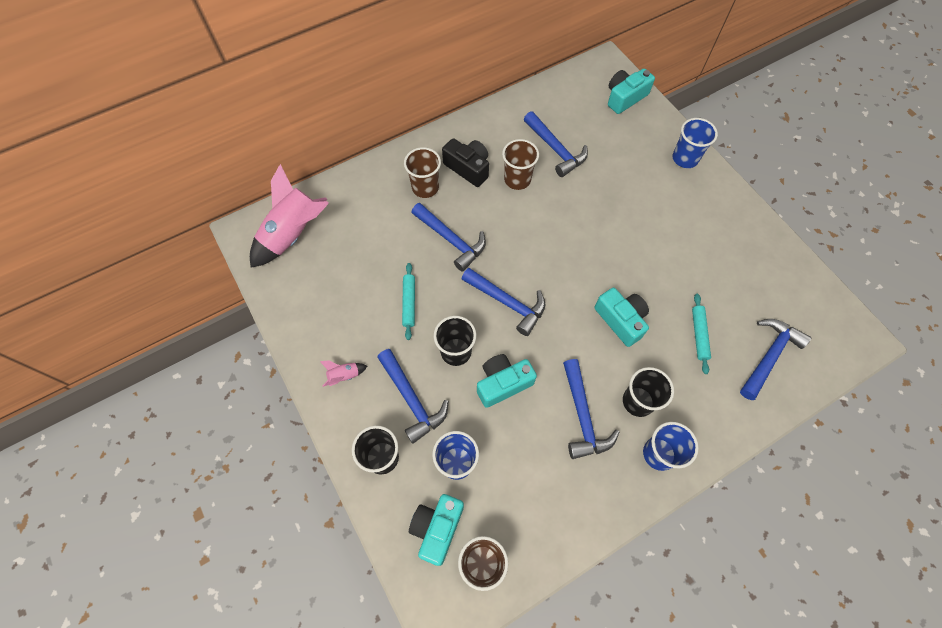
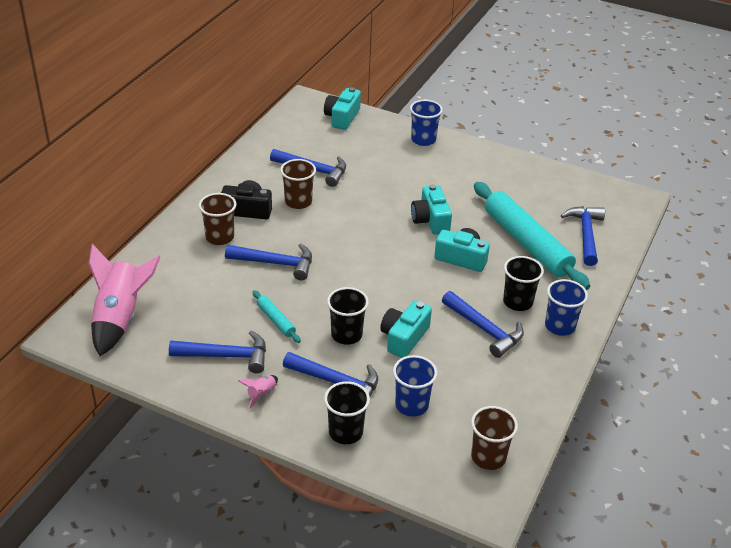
camera: 35 degrees left, 25 degrees down
turquoise camera [409,494,464,566] -> turquoise camera moved to [411,184,452,235]
blue hammer [461,268,546,336] -> blue hammer moved to [169,330,266,373]
turquoise rolling pin [692,294,711,374] -> turquoise rolling pin [474,182,590,290], size x2.33

